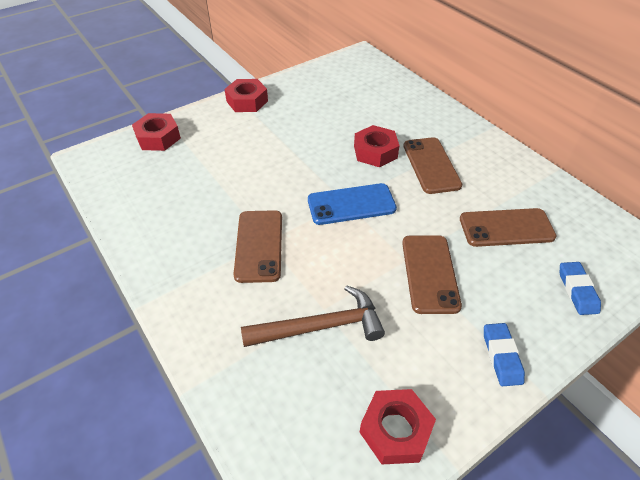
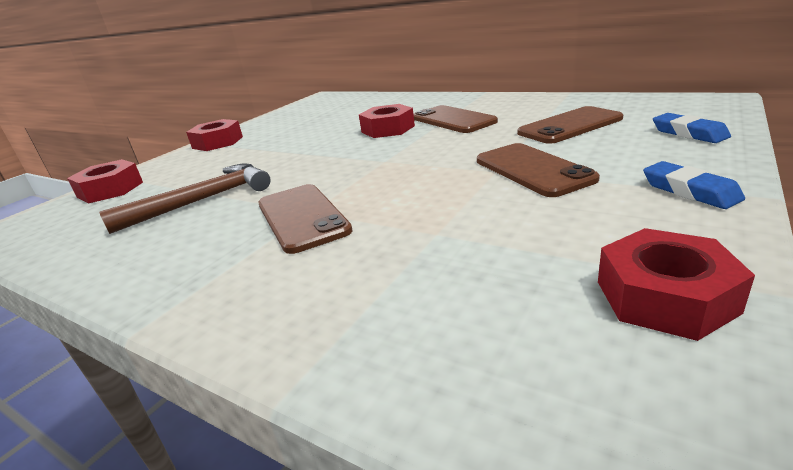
camera: 20 degrees left, 20 degrees down
brown hammer [241,285,385,347] -> brown hammer moved to [99,164,270,234]
blue phone [308,183,397,225] -> none

